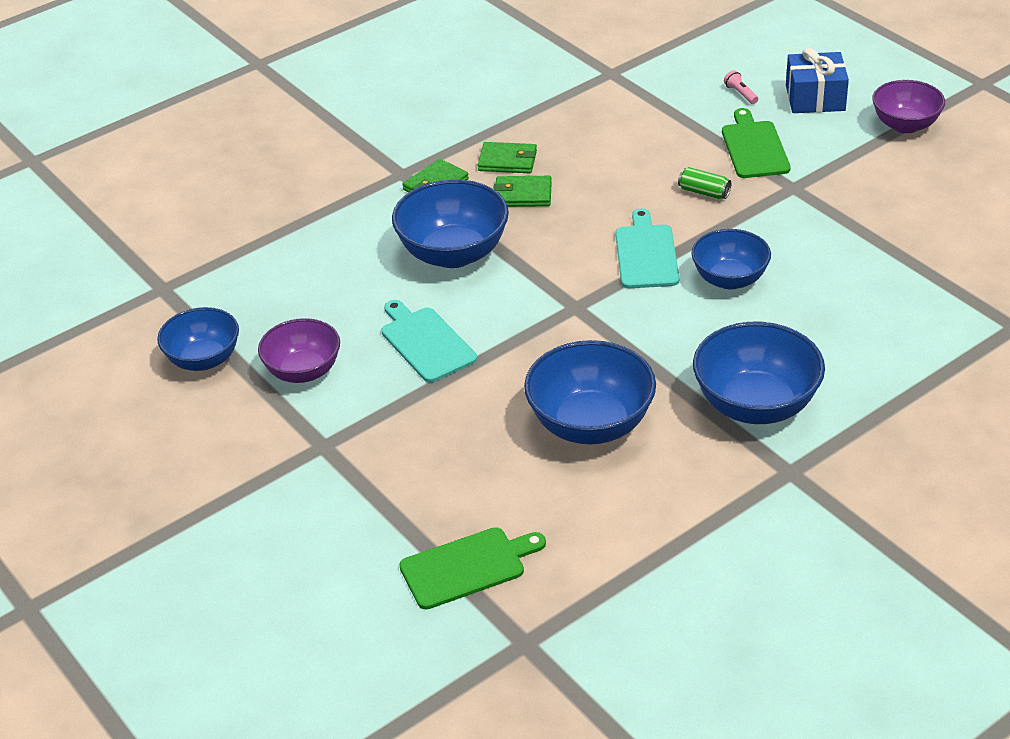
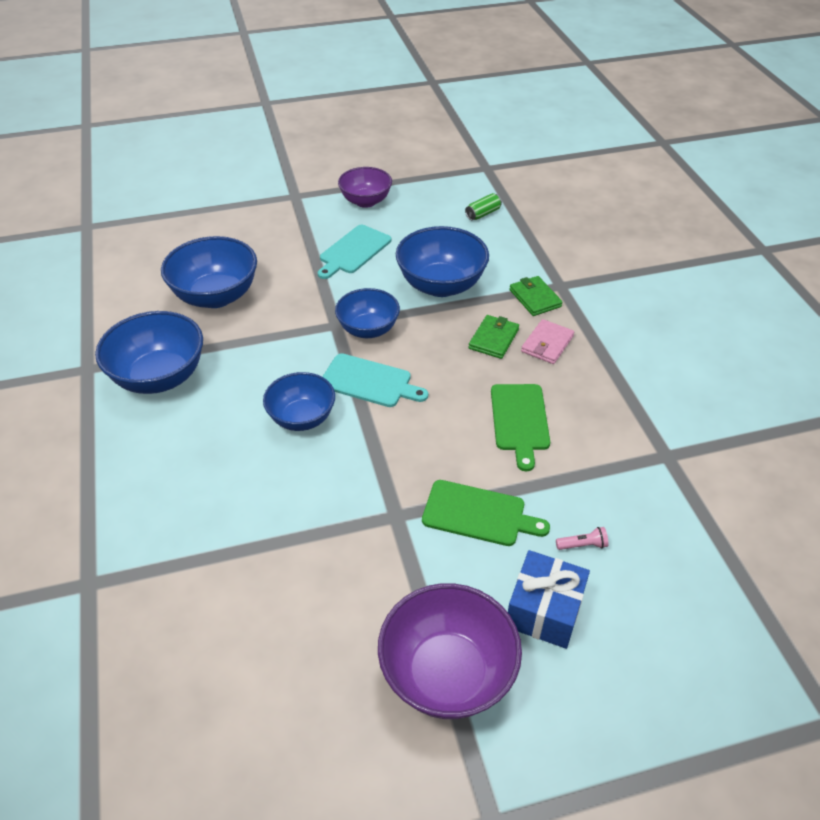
camera: 110 degrees right, 5 degrees up
blue bowl [157,307,239,371] -> blue bowl moved to [335,288,400,338]
turquoise cutting board [381,300,477,383] -> turquoise cutting board turned 135 degrees clockwise [318,225,391,279]
green cutting board [399,527,546,610] -> green cutting board moved to [491,384,550,471]
green wallet [478,142,537,173] -> pink wallet [521,319,574,364]
green can [678,167,731,199] -> green can moved to [465,193,502,220]
purple bowl [872,80,945,133] -> purple bowl [378,583,522,719], size x1.51

